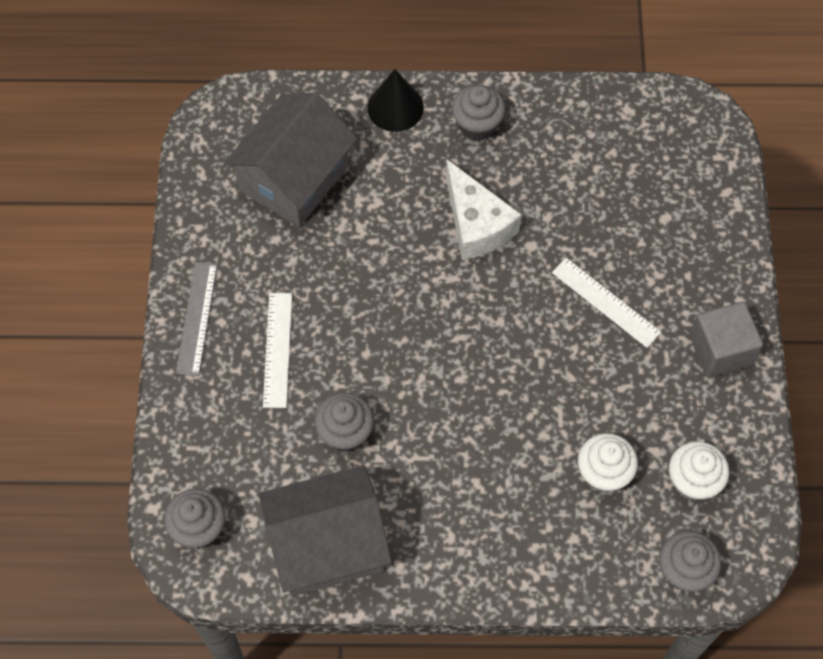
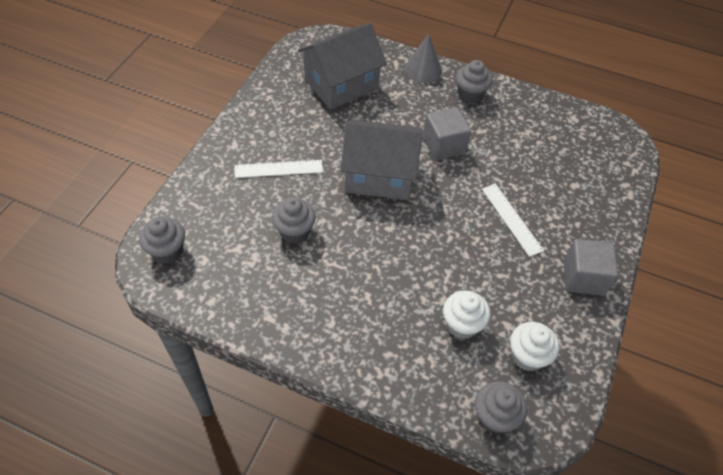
camera: 20 degrees right, 10 degrees down
grey ruler [176,262,217,376] -> none
grey house [258,465,392,596] -> grey house moved to [341,119,423,200]
white ruler [263,293,292,408] -> white ruler turned 60 degrees clockwise [235,160,323,178]
black cone [367,69,424,132] -> grey cone [405,34,442,83]
white cheese [446,160,521,260] -> grey cube [423,107,471,160]

